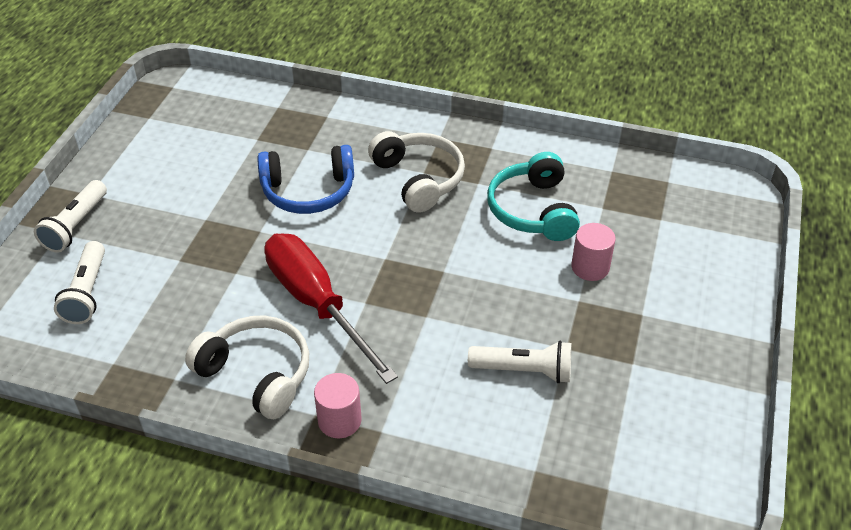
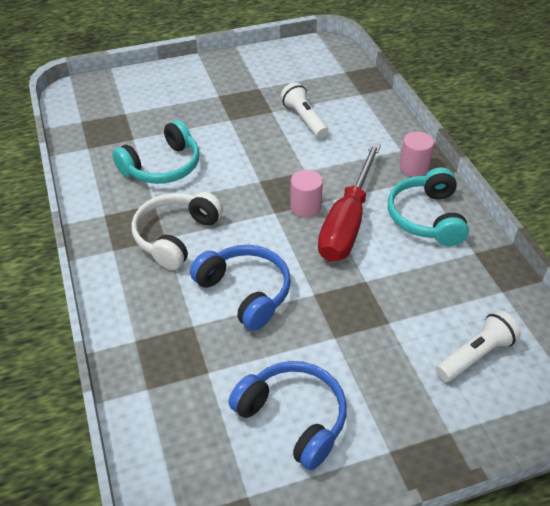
camera: 125 degrees left, 0 degrees up
white flashlight [34,180,107,252] -> none
white headphones [185,316,309,419] -> turquoise headphones [388,167,469,246]
pink cylinder [571,223,616,281] -> pink cylinder moved to [290,170,323,218]
none -> blue headphones [228,361,347,470]

